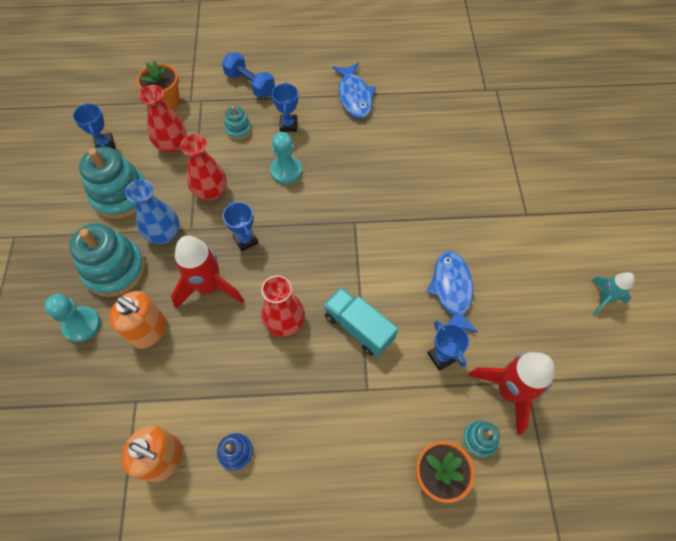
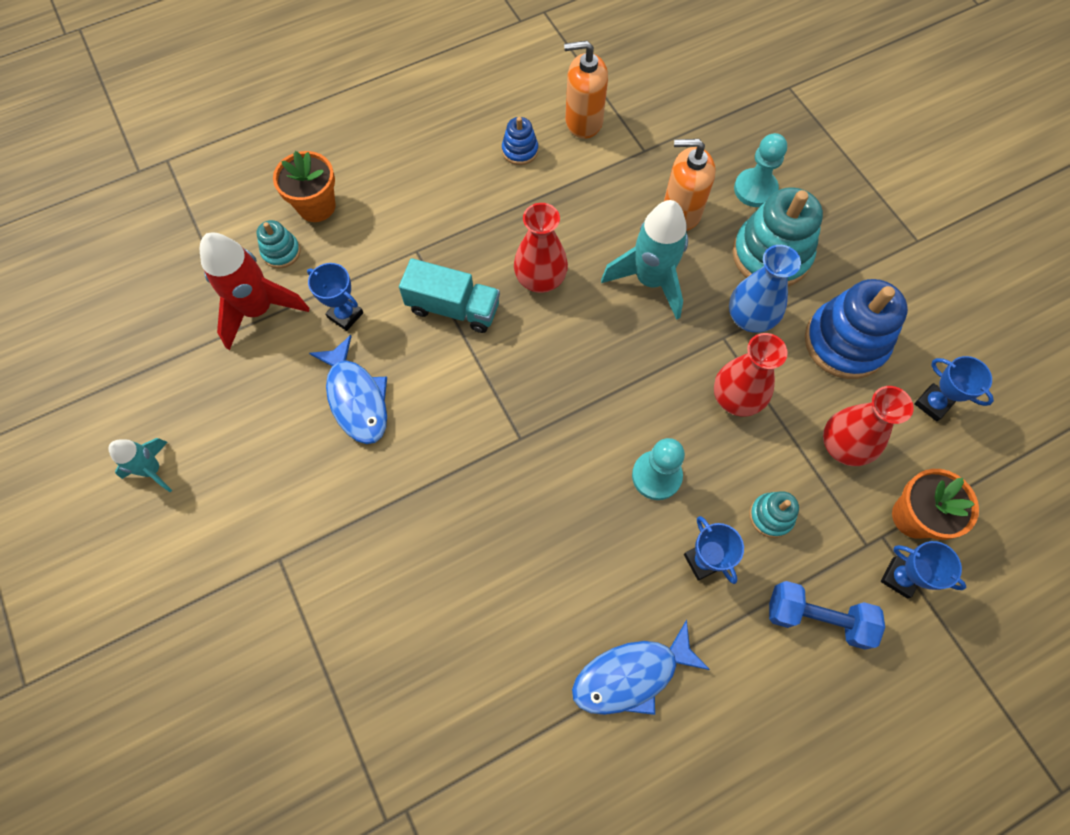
camera: 155 degrees right, 5 degrees up
turquoise stacking toy [79,147,145,219] -> blue stacking toy [805,279,908,379]
red rocket [171,236,244,309] -> turquoise rocket [601,200,688,320]
blue trophy [223,201,259,251] -> blue trophy moved to [881,541,966,599]
blue fish [332,63,376,118] -> blue fish turned 75 degrees counterclockwise [572,620,710,715]

